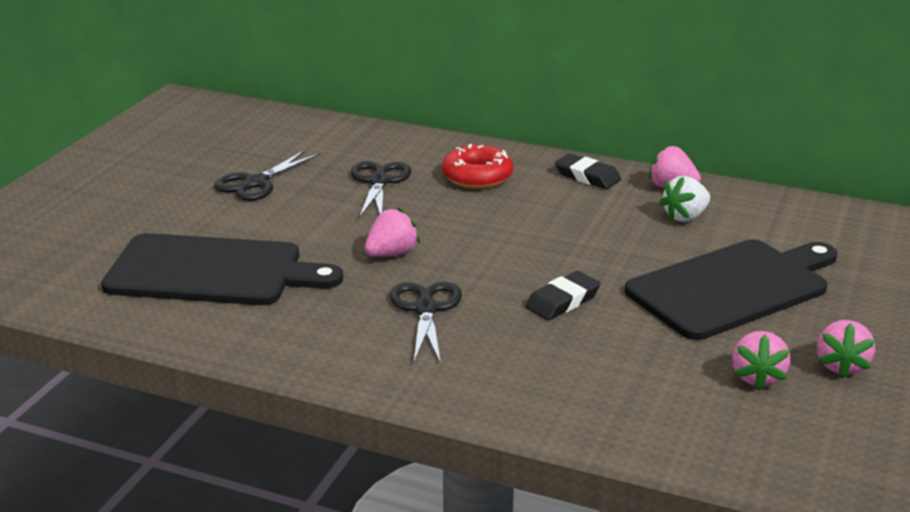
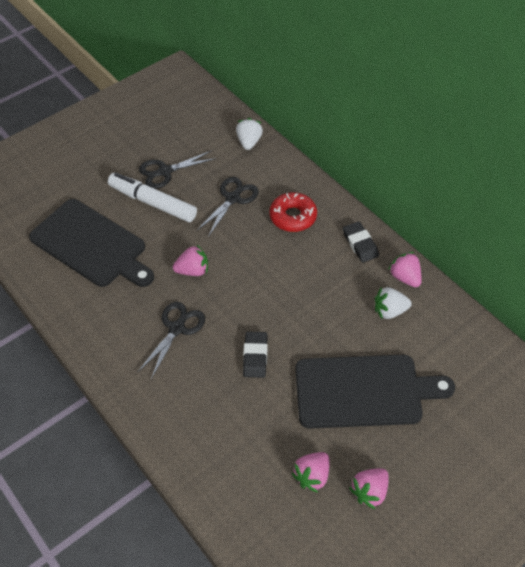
camera: 30 degrees right, 25 degrees up
black eraser [525,271,601,320] -> black eraser turned 75 degrees counterclockwise [243,331,268,378]
none -> white marker [108,173,197,222]
none -> white strawberry [236,118,263,150]

